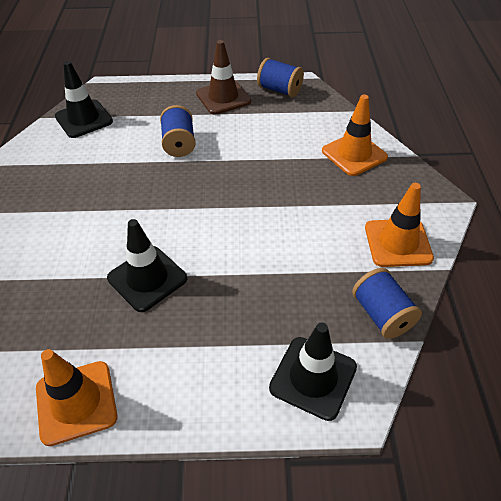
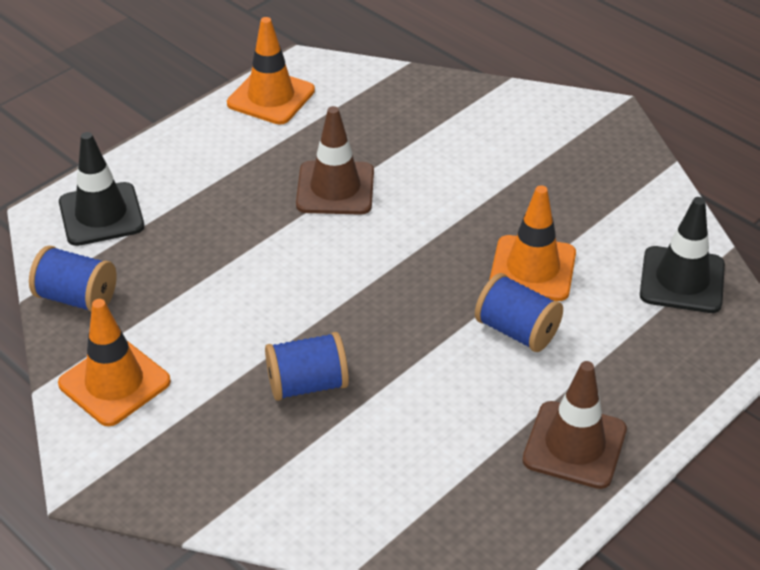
camera: 135 degrees right, 5 degrees down
black traffic cone [107,219,187,312] -> brown traffic cone [296,106,374,215]
blue spool [257,58,304,97] -> blue spool moved to [265,332,349,401]
orange traffic cone [322,94,388,176] -> orange traffic cone moved to [489,185,576,301]

